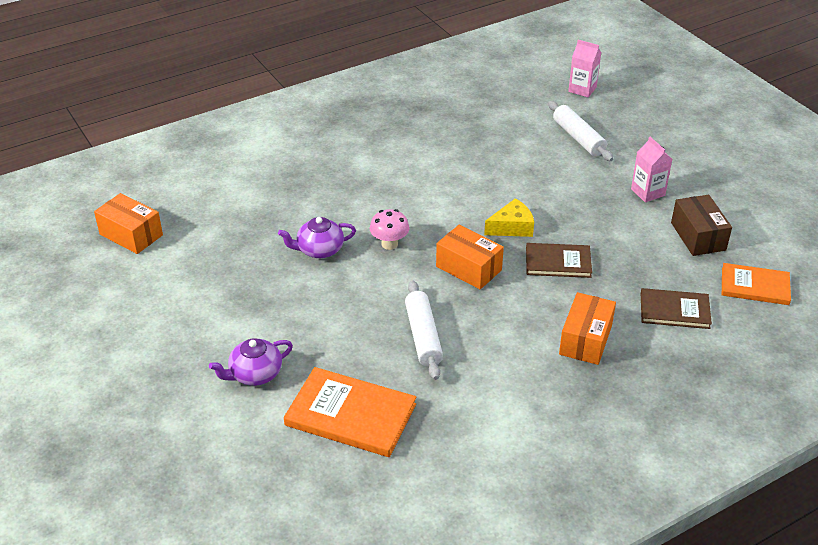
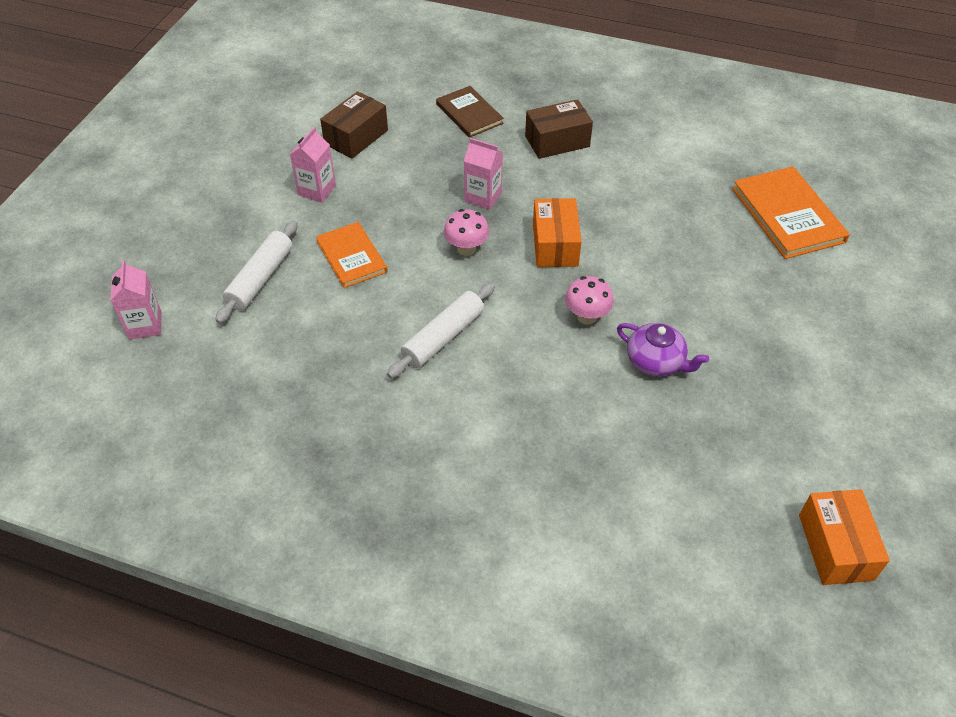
camera: 130 degrees left, 10 degrees up
purple teapot [209,338,293,386] -> none
white rolling pin [405,280,443,380] -> white rolling pin moved to [387,283,495,378]
yellow cheese [484,198,534,237] -> pink mushroom [444,209,489,256]
brown book [526,243,592,278] -> pink carton [464,138,503,210]
orange box [559,292,616,365] -> brown box [525,99,593,159]
orange book [722,263,791,305] -> orange book moved to [316,222,388,288]

